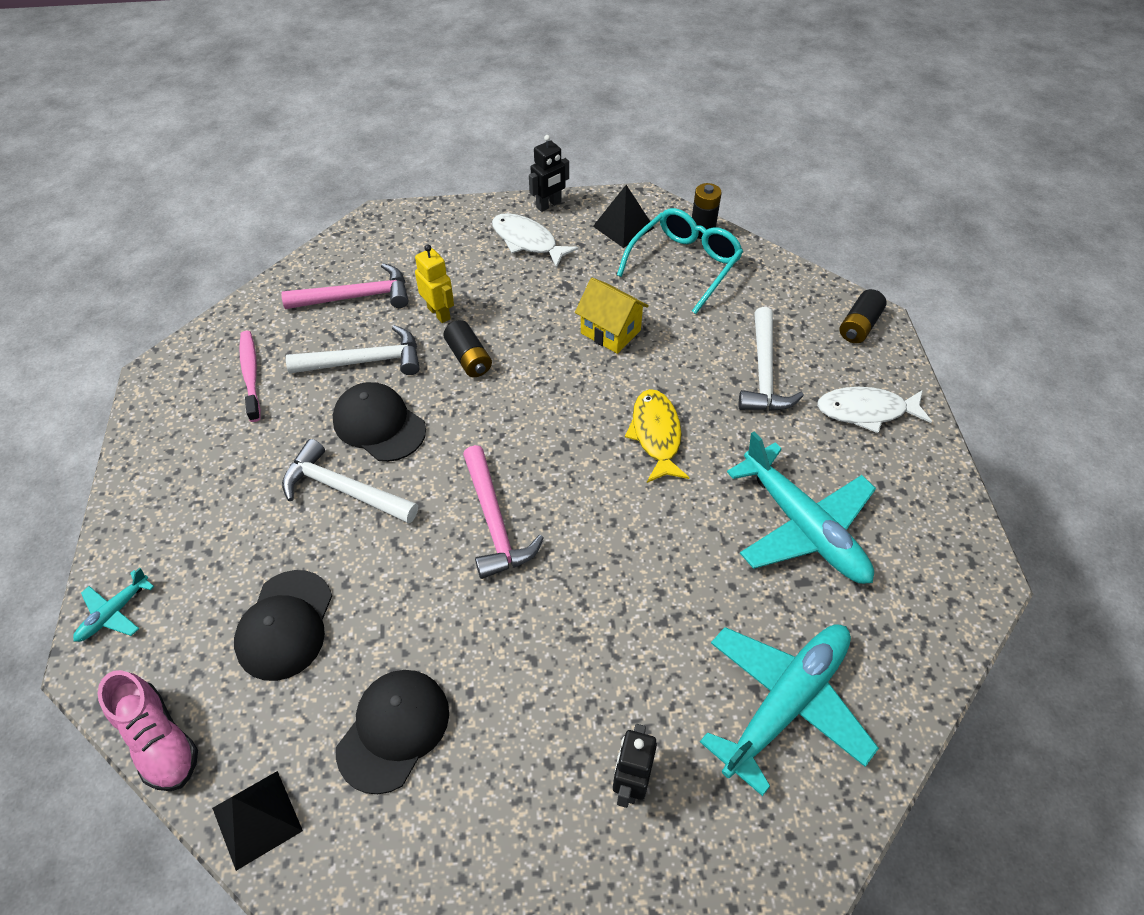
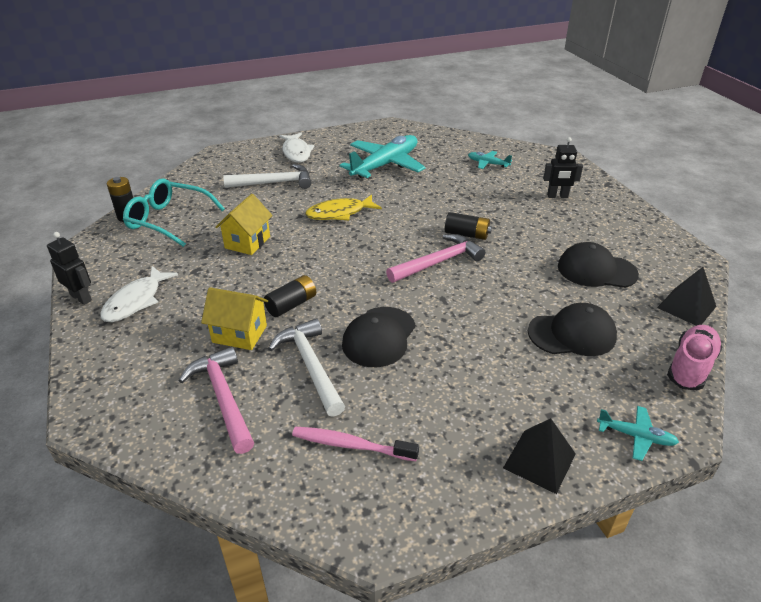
camera: 105 degrees left, 15 degrees down
pink toothbrush [239,331,261,422] -> pink toothbrush turned 45 degrees clockwise [292,427,419,461]
white hammer [282,439,418,523] -> none
yellow robot [415,244,454,323] -> yellow house [201,287,268,350]
black pyramid [593,185,654,248] -> black pyramid moved to [503,418,576,494]
turquoise plane [700,625,879,796] -> turquoise plane [468,151,512,169], size x0.46
black battery [840,289,887,343] -> black battery moved to [445,212,492,240]

